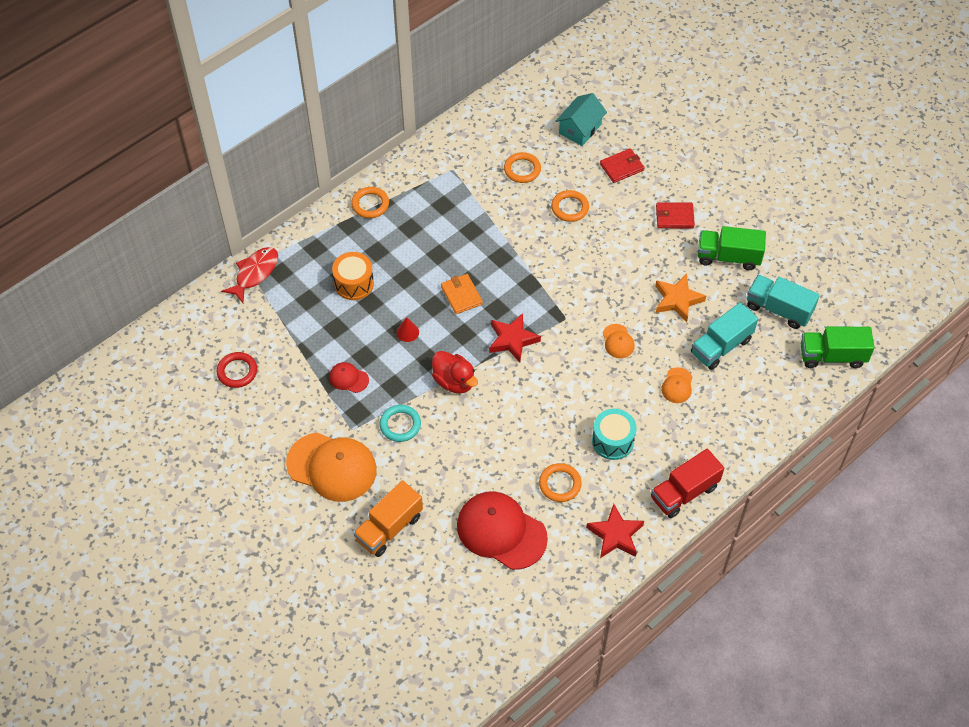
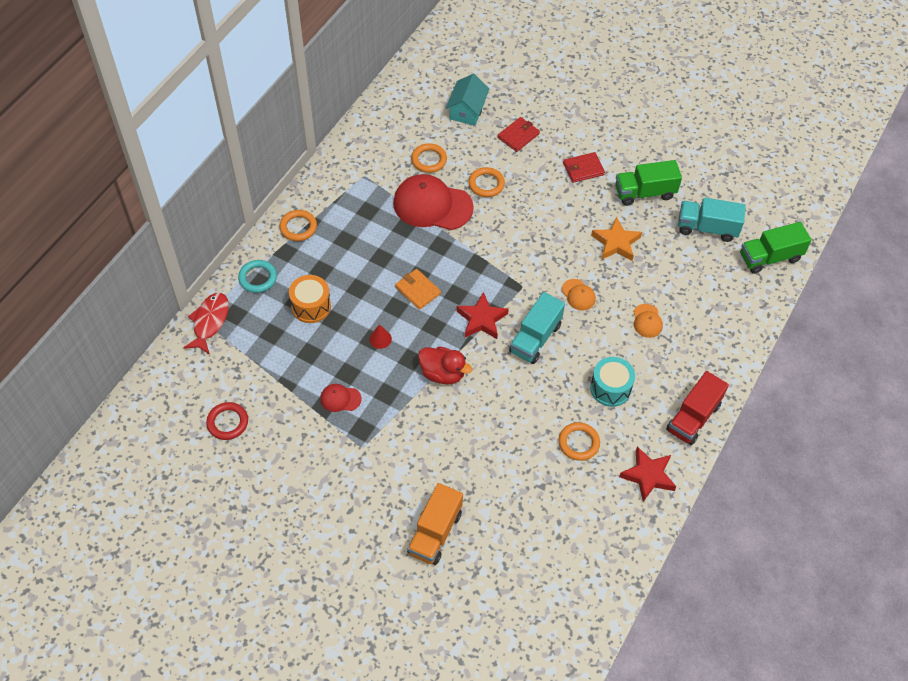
camera: 20 degrees left, 0 degrees up
orange cap [286,433,377,502] -> none
turquoise ring [380,405,421,442] -> turquoise ring moved to [238,260,277,293]
red cap [457,491,548,570] -> red cap moved to [393,174,474,230]
turquoise truck [691,302,758,370] -> turquoise truck moved to [509,292,565,364]

